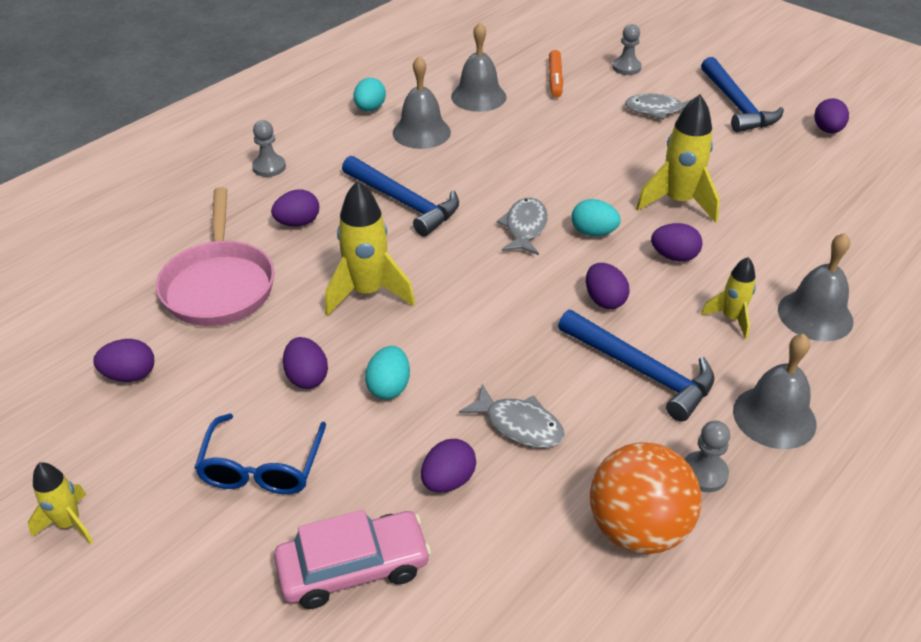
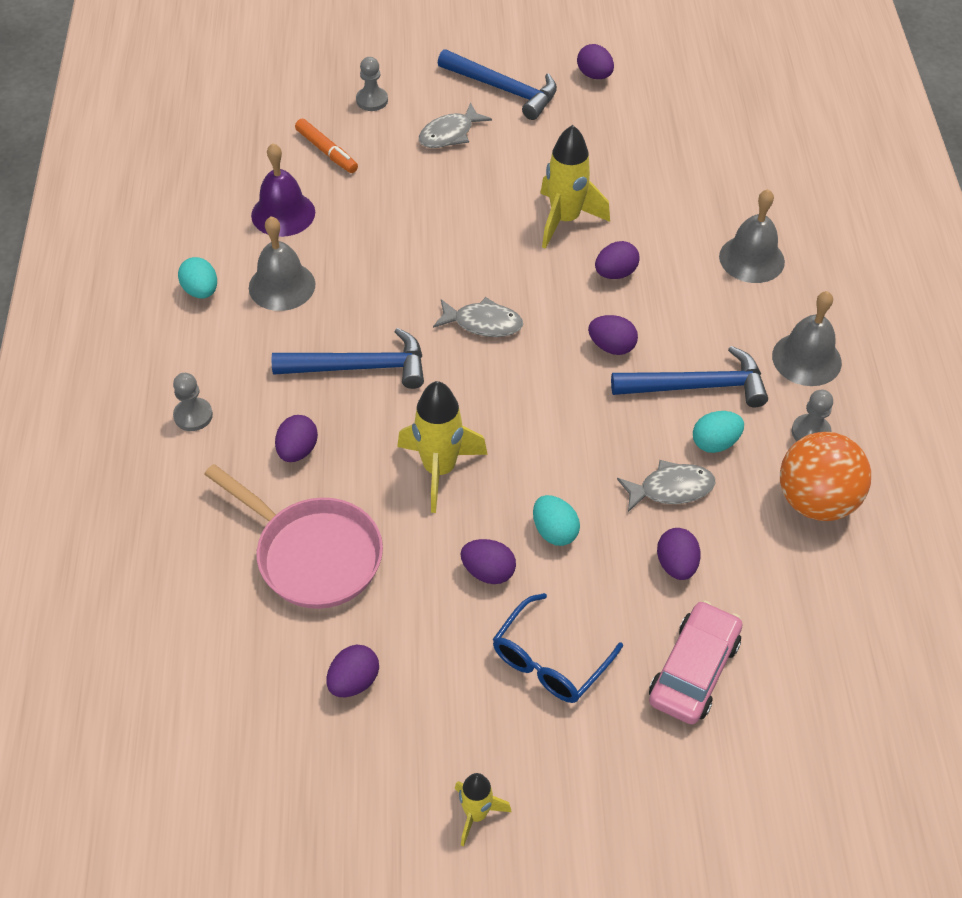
camera: 45 degrees left, 10 degrees up
blue glasses [195,414,326,494] -> blue glasses turned 75 degrees clockwise [493,593,623,703]
grey bell [451,22,507,112] -> purple bell [251,143,315,237]
grey fish [497,198,548,255] -> grey fish turned 135 degrees clockwise [433,297,523,337]
turquoise egg [571,199,621,236] -> turquoise egg moved to [693,411,744,453]
yellow rocket [701,257,756,339] -> none

